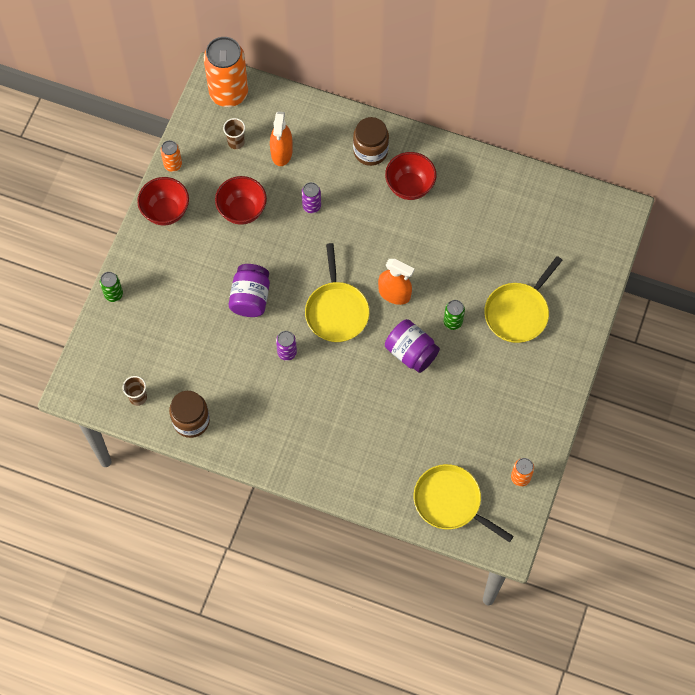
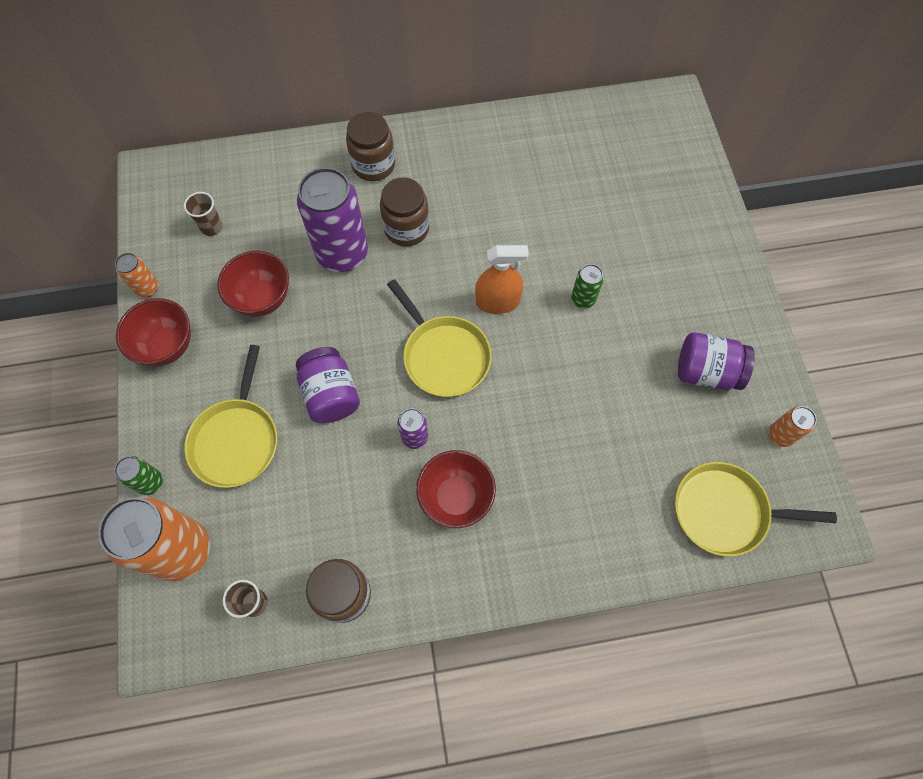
camera: 30 degrees left, 0 degrees up
orange can [204,37,248,107] -> orange can moved to [98,496,210,581]
orange spray bottle [270,112,293,166] -> none
purple can [302,182,321,213] -> purple can [297,167,368,272], size x2.16
red bowl [385,152,437,200] -> red bowl moved to [416,450,496,528]
purple jar [385,319,440,373] -> purple jar moved to [678,332,755,390]
yellow pan [484,256,562,343] -> yellow pan moved to [184,345,277,488]
none -> brown jar [380,177,429,247]

